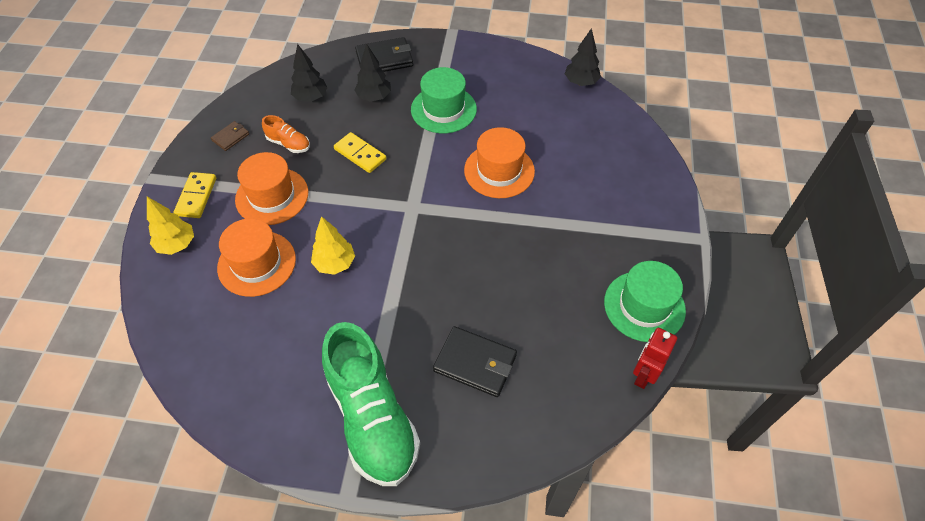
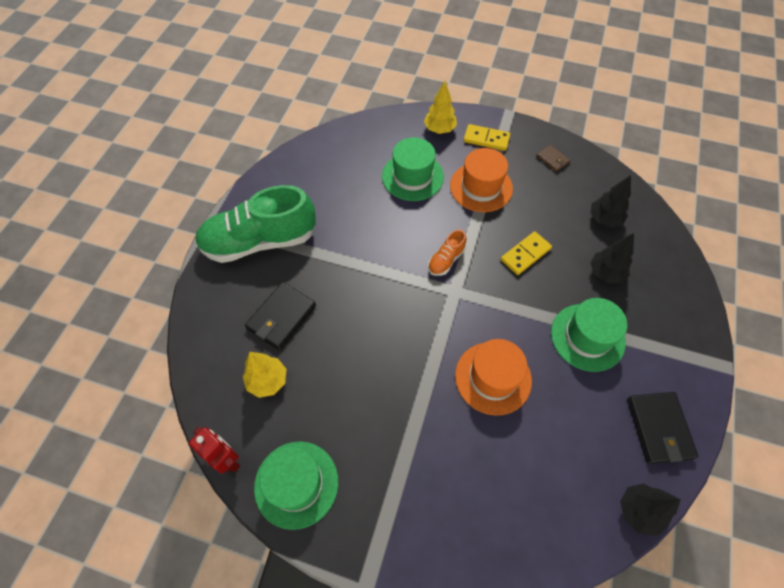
camera: 100 degrees right, 5 degrees up
orange hat [217,219,296,297] -> green hat [382,137,444,201]
orange shoe [262,115,310,153] -> orange shoe moved to [428,230,466,276]
yellow tree [311,216,355,275] -> yellow tree moved to [243,352,286,398]
black wallet [355,37,413,72] -> black wallet moved to [627,392,698,464]

